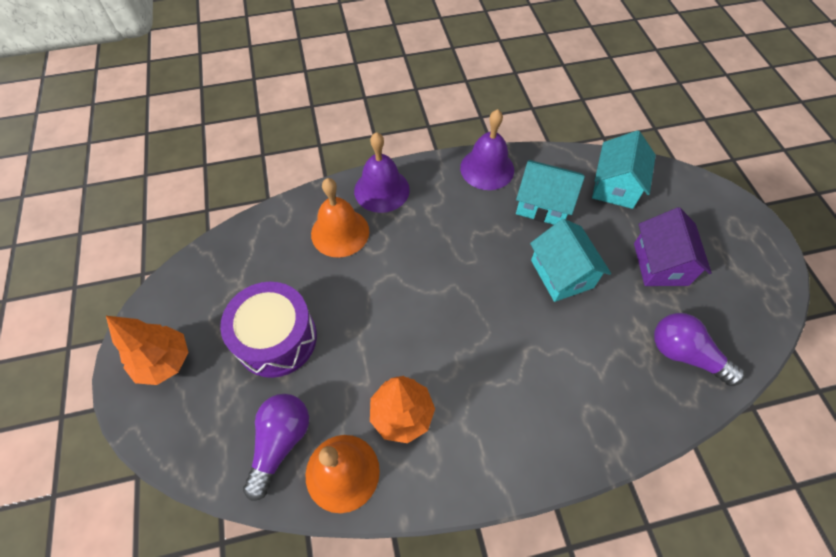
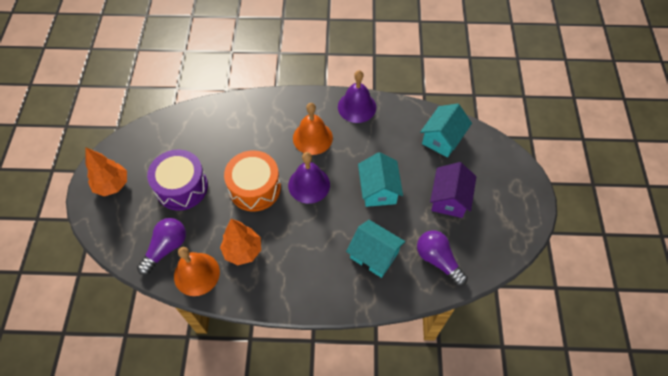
camera: 15 degrees right, 0 degrees up
orange bell [311,178,369,258] -> orange bell moved to [293,103,333,155]
purple bell [354,132,410,213] -> purple bell moved to [288,152,330,204]
turquoise house [516,160,585,225] -> turquoise house moved to [346,220,405,278]
none -> orange drum [224,150,281,212]

